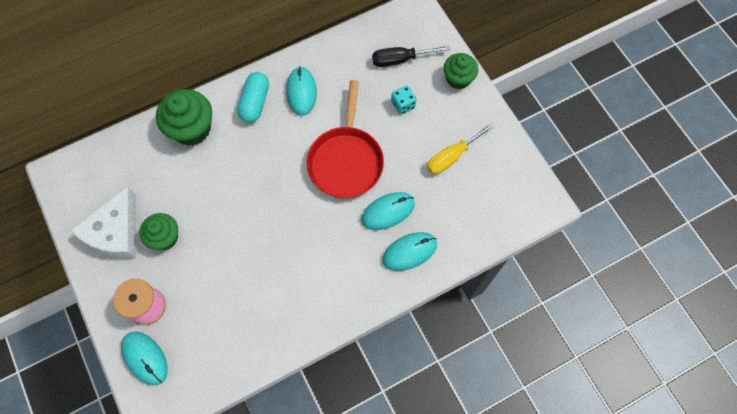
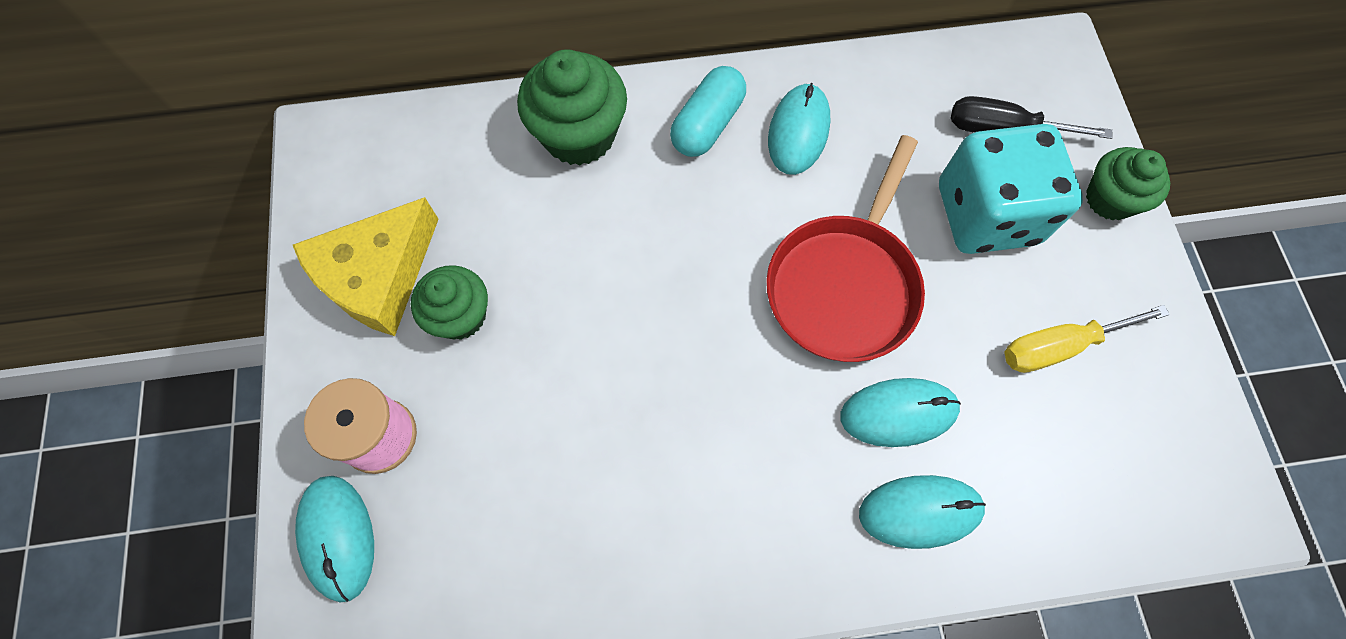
camera: 20 degrees right, 0 degrees up
white cheese [70,186,136,259] -> yellow cheese [293,197,439,336]
turquoise dice [391,86,417,115] -> turquoise dice [939,124,1083,254], size x2.34

